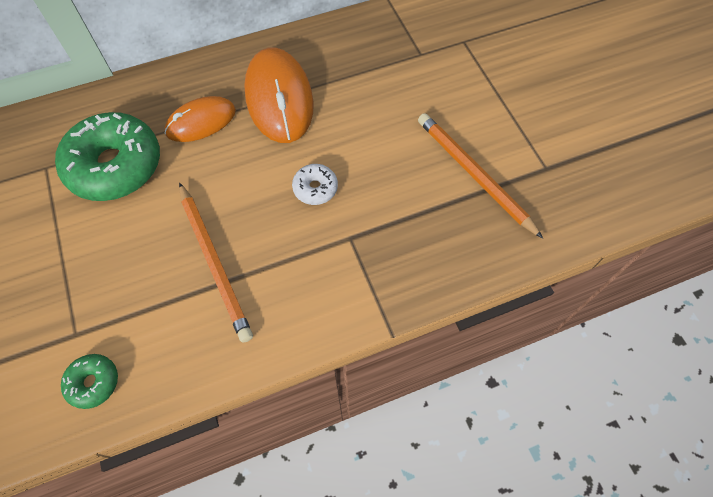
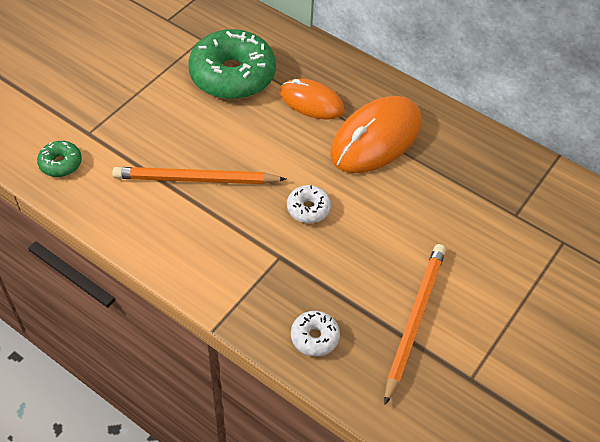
camera: 55 degrees right, 10 degrees down
orange pencil [179,183,253,342] -> orange pencil turned 60 degrees clockwise [112,167,286,184]
none -> white donut [291,311,340,357]

